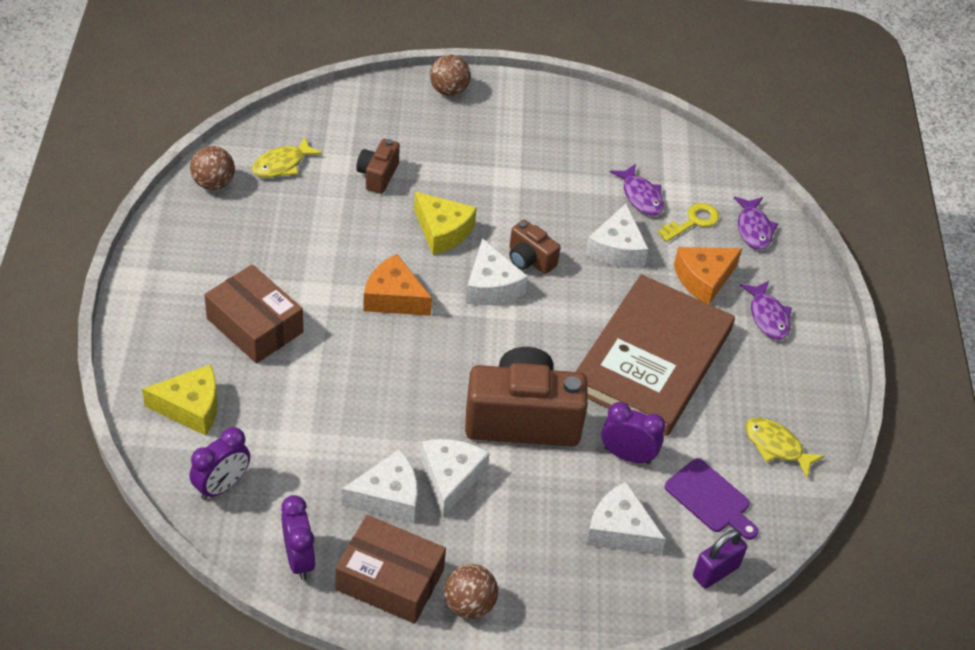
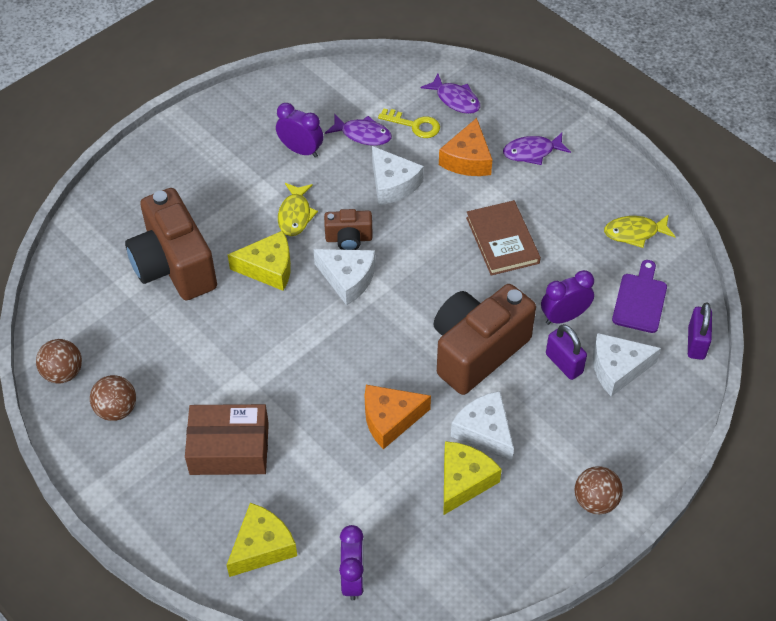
camera: 40 degrees left, 5 degrees up
yellow fish [252,136,322,178] -> yellow fish moved to [278,183,318,236]
purple clock [281,495,316,580] -> purple clock moved to [276,103,323,158]
brown box [335,515,446,624] -> none
white cheese [342,449,418,523] -> yellow cheese [444,441,502,515]
brown camera [356,139,400,194] -> brown camera [125,188,217,300], size x2.06
orange cheese [363,254,432,316] -> orange cheese moved to [365,385,431,449]
brown ball [430,55,471,96] -> brown ball moved to [90,375,136,421]
brown book [575,274,735,436] -> brown book [466,200,541,276], size x0.55
yellow key [658,203,719,242] -> yellow key turned 105 degrees clockwise [378,109,440,138]
purple cutting board [665,458,759,540] -> purple cutting board turned 75 degrees counterclockwise [612,260,667,333]
purple fish [740,281,792,340] -> purple fish turned 135 degrees clockwise [503,133,571,165]
none -> purple padlock [546,324,587,380]

